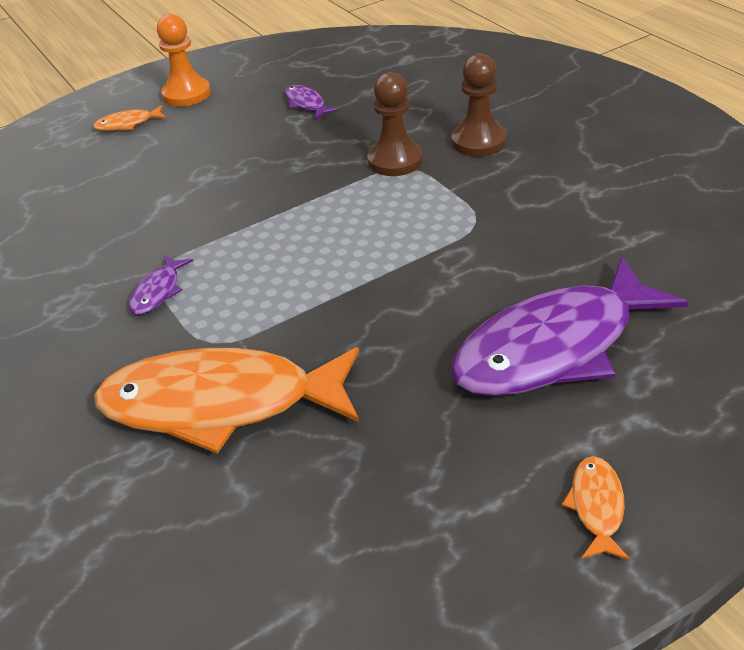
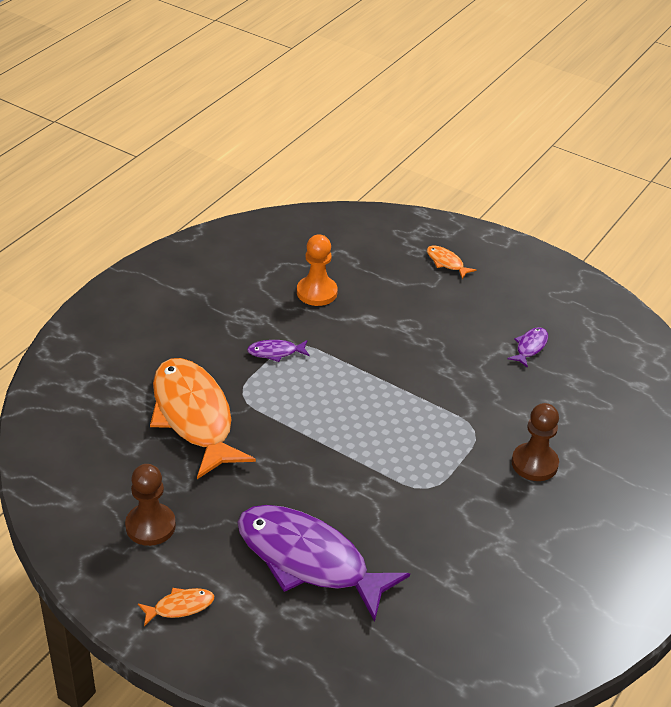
camera: 60 degrees right, 0 degrees up
orange pawn [157,14,211,107] -> orange pawn moved to [297,234,338,306]
brown pawn [367,72,423,176] -> brown pawn moved to [125,464,176,546]

